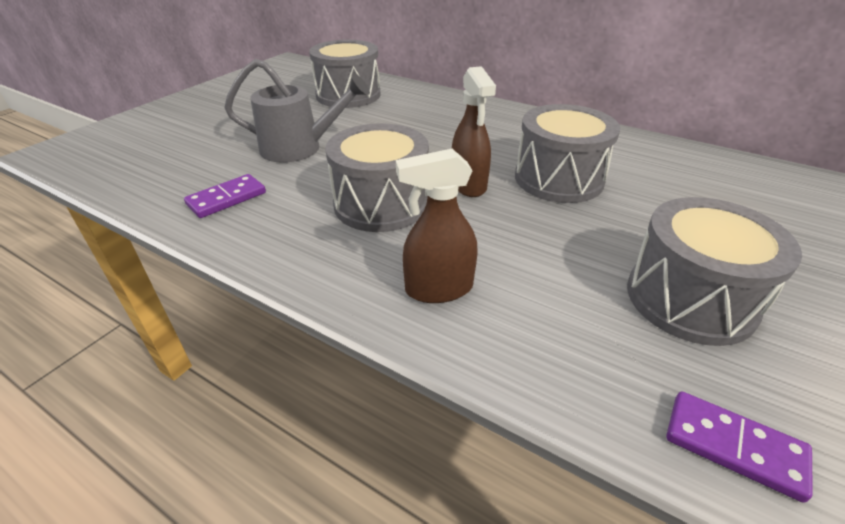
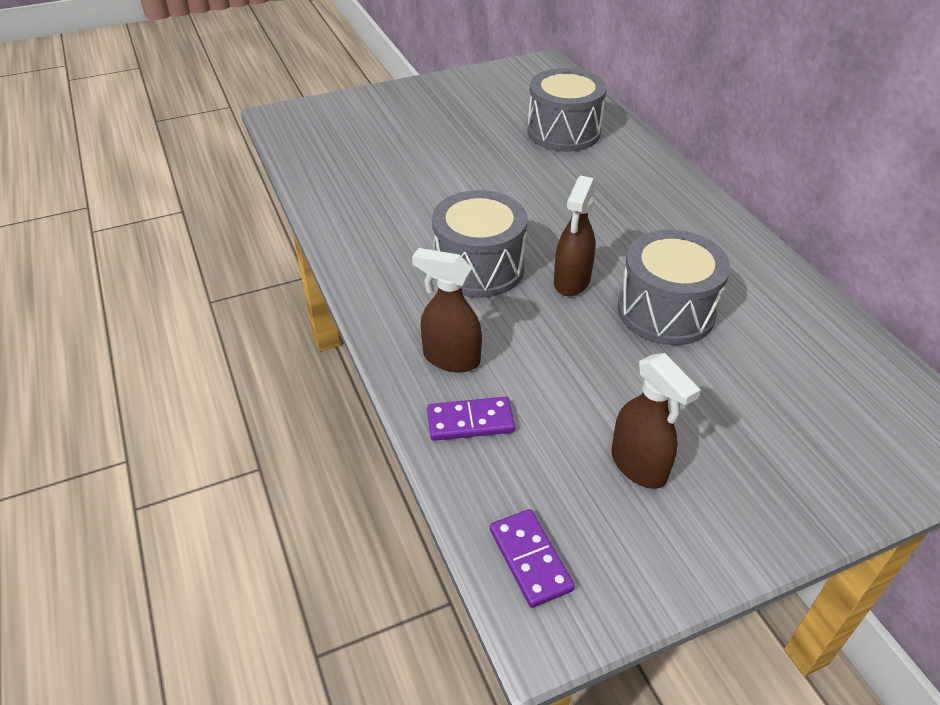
camera: 35 degrees right, 5 degrees up
purple domino [184,174,266,218] -> purple domino moved to [427,397,515,441]
grey watering can [224,59,370,163] -> none
grey drum [627,197,802,346] -> brown spray bottle [611,353,701,489]

